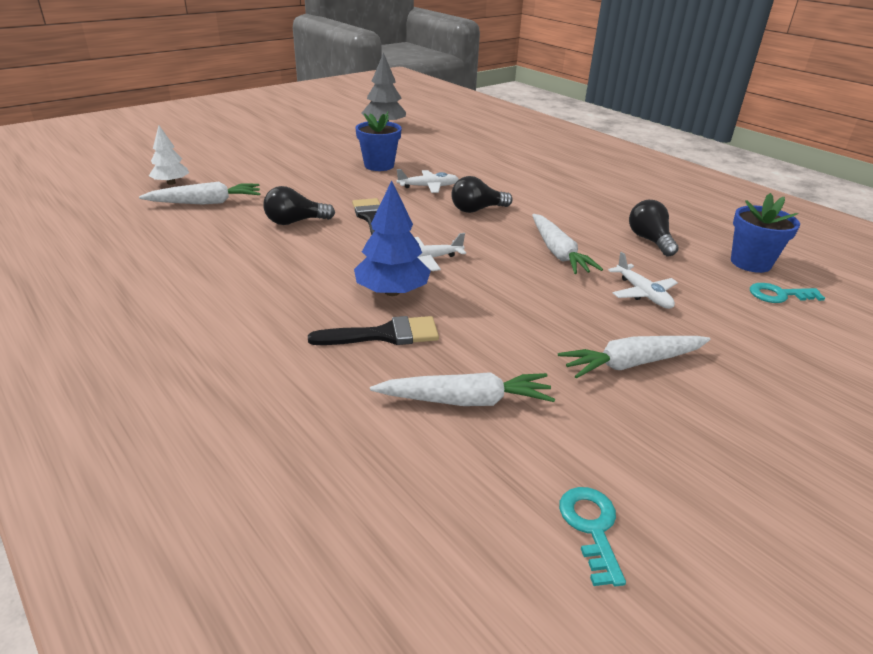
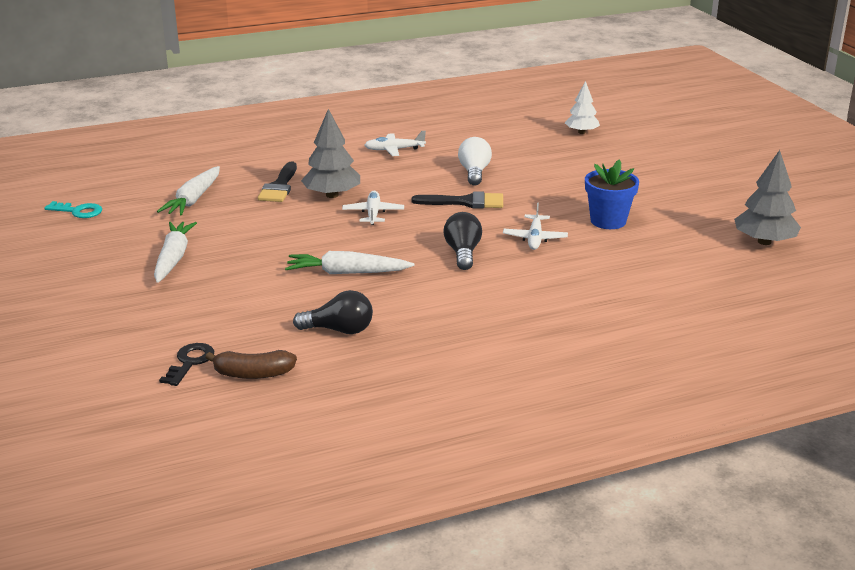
camera: 110 degrees right, 5 degrees down
white carrot [139,182,260,204] -> none
black light bulb [263,186,335,225] -> white light bulb [458,137,492,186]
blue tree [354,181,431,296] -> grey tree [301,109,360,198]
white plane [608,252,678,309] -> white plane moved to [364,131,426,156]
blue flower pot [731,193,800,273] -> brown banana [205,350,297,379]
turquoise key [750,283,825,303] -> black key [159,343,214,386]

